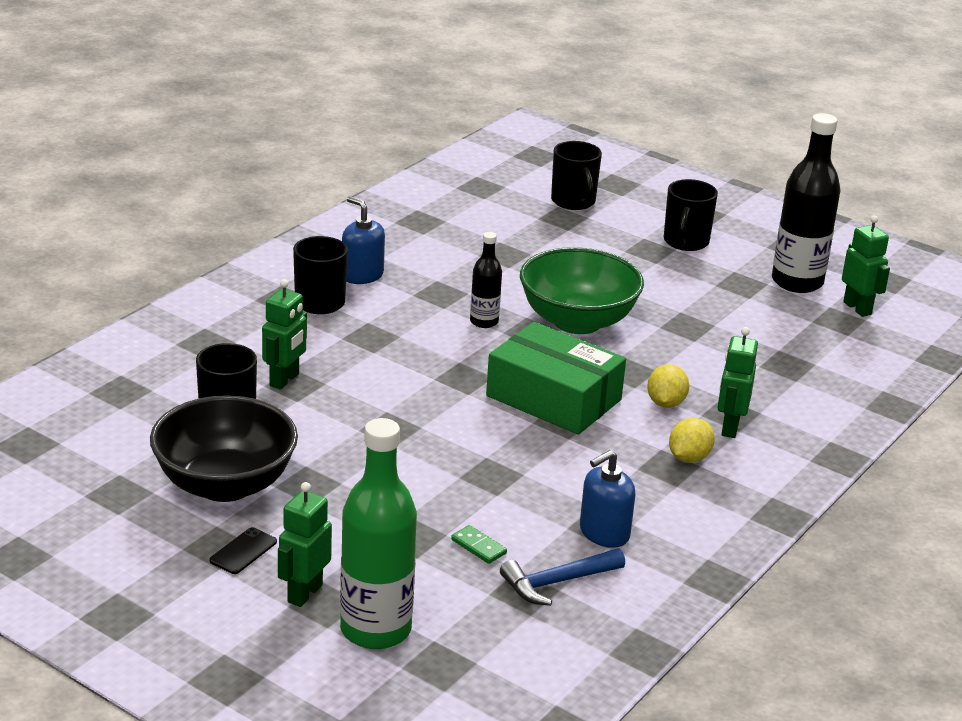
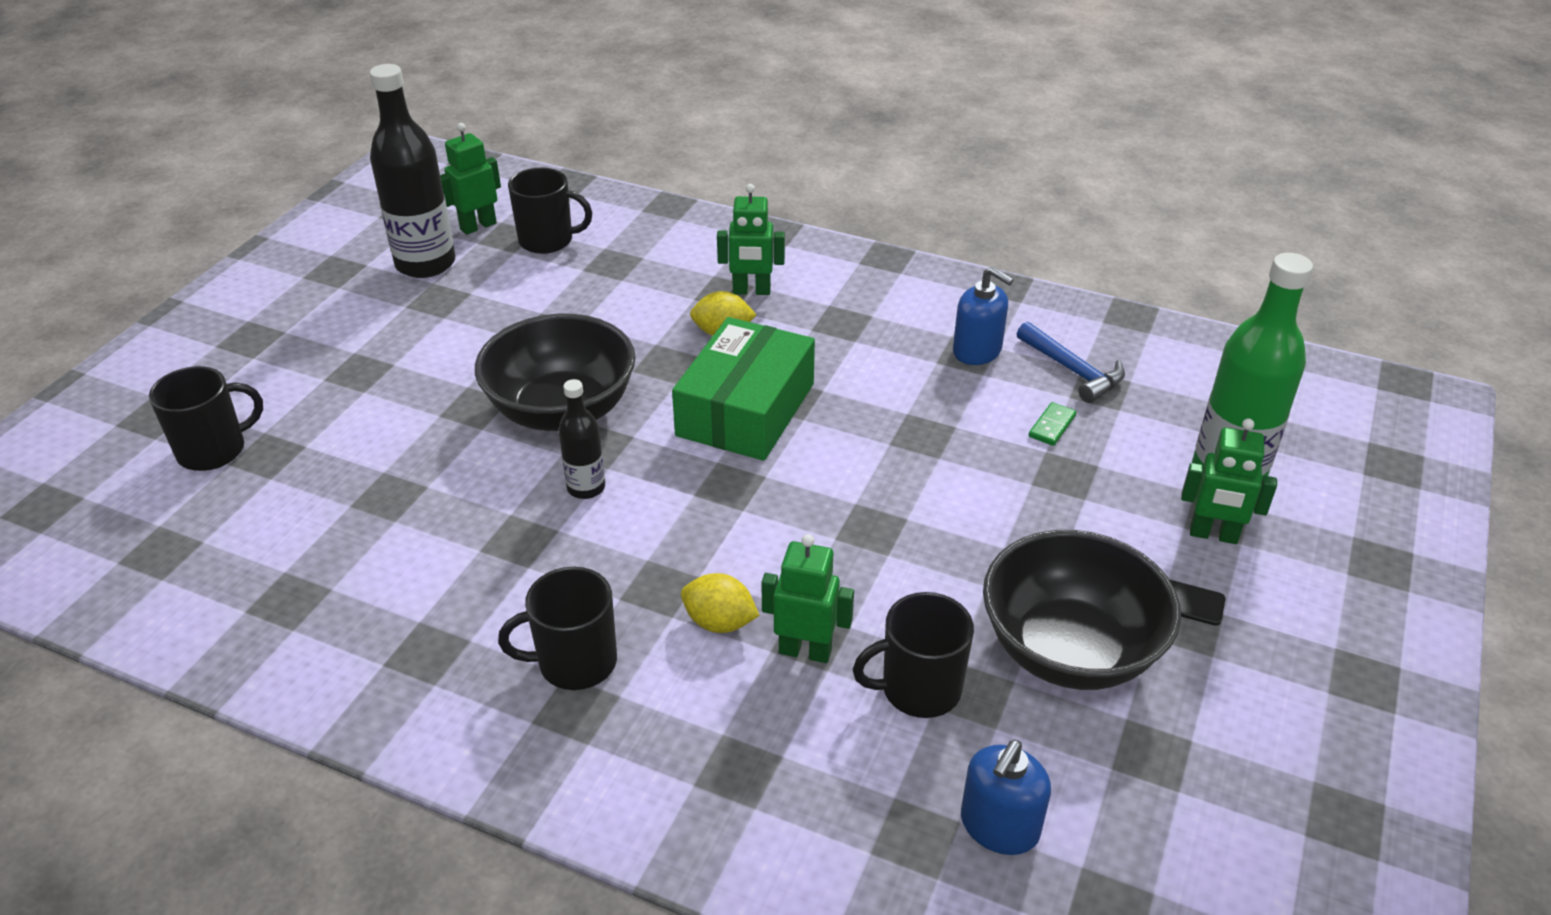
camera: 100 degrees left, 10 degrees up
blue soap dispenser [342,196,385,284] -> blue soap dispenser moved to [961,740,1051,855]
green bowl [520,247,644,334] -> black bowl [475,314,636,431]
black mug [664,179,718,251] -> black mug moved to [508,168,592,254]
yellow lemon [669,418,715,463] -> yellow lemon moved to [681,573,760,633]

